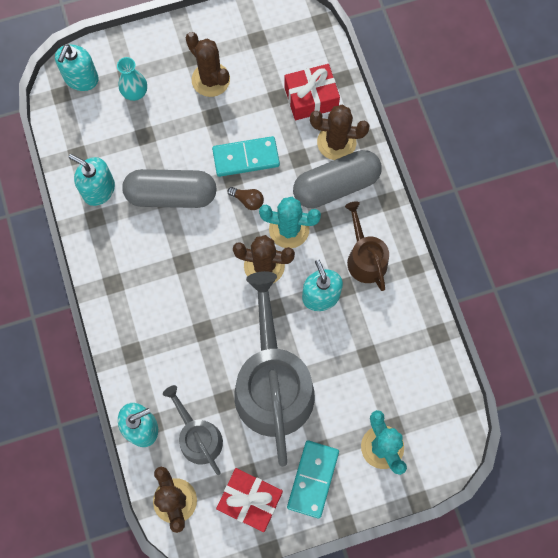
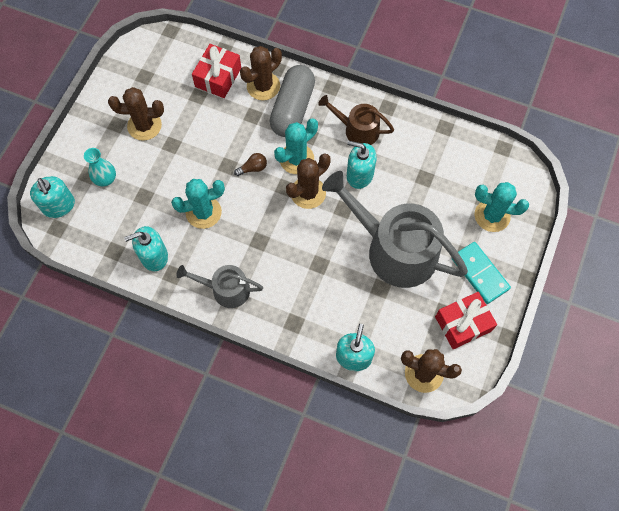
camera: 50 degrees left, 5 degrees down
grey capsule [122,169,217,208] -> turquoise cactus [171,179,225,229]
grey watering can [163,385,223,475] -> grey watering can moved to [176,265,263,308]
turquoise domino [212,136,280,177] -> none

